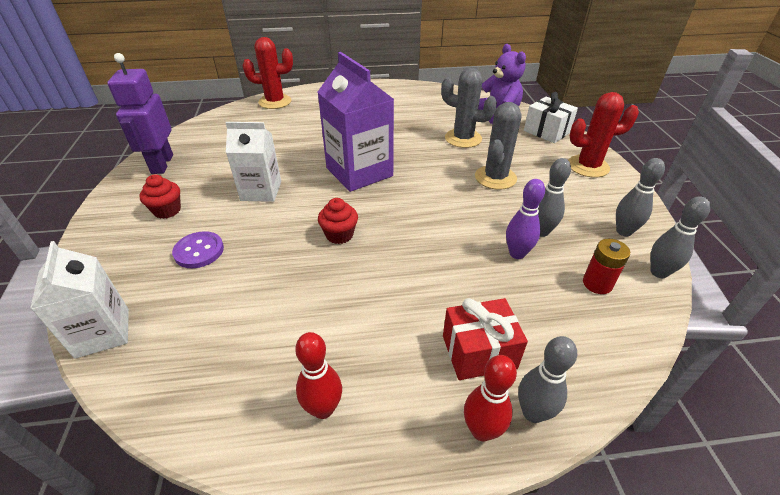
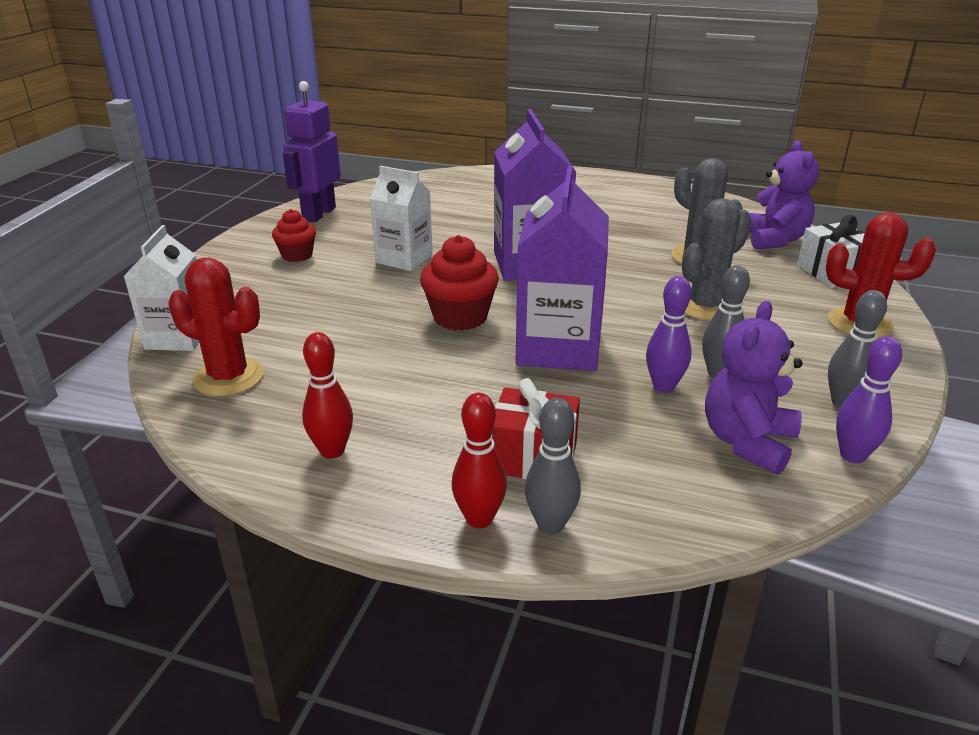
camera: 25 degrees right, 10 degrees down
purple button [172,231,224,268] -> none
red cactus [242,37,293,109] -> red cactus moved to [168,258,264,396]
red cupcake [318,198,358,244] -> red cupcake [420,235,499,331], size x1.56
red battery [583,239,630,294] -> purple teddy bear [705,301,803,475]
grey bowling pin [651,196,711,278] -> purple bowling pin [836,336,902,463]
none -> purple carton [516,166,609,371]

